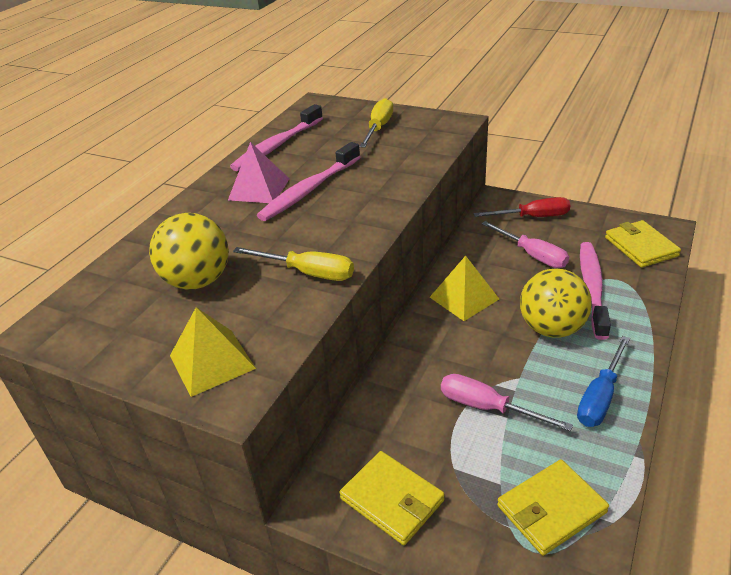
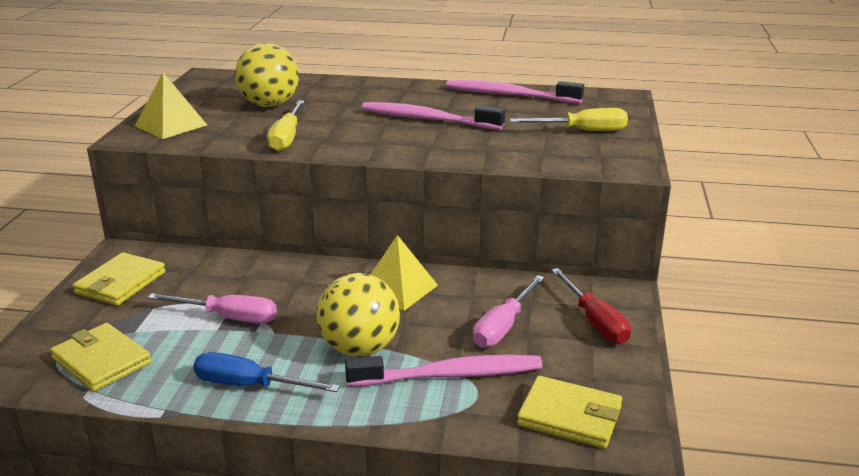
camera: 70 degrees right, 10 degrees down
pink pyramid [228,142,290,203] -> none
pink screwdriver [441,374,573,431] -> pink screwdriver turned 90 degrees clockwise [148,293,277,323]
yellow wallet [605,220,681,268] -> yellow wallet turned 60 degrees clockwise [517,376,622,449]

